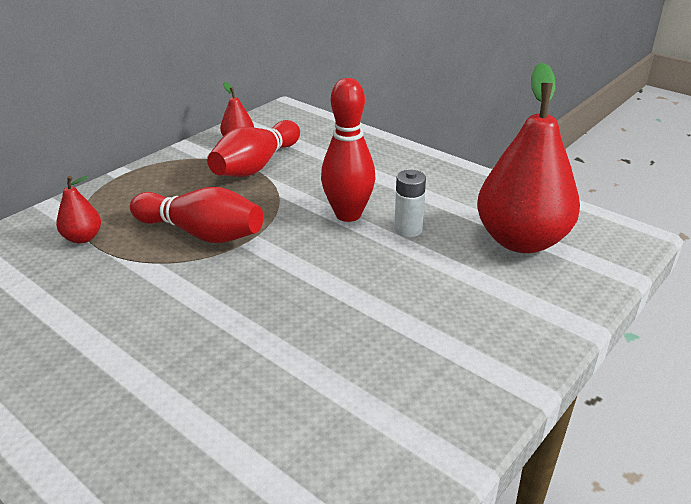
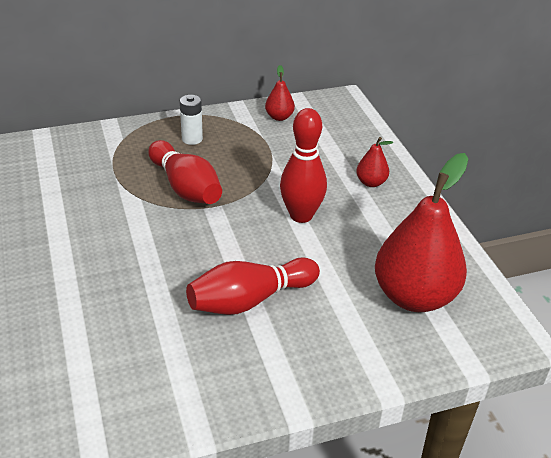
camera: 30 degrees right, 5 degrees up
red pear [56,176,101,244] -> red pear moved to [356,137,393,187]
red bowling pin [207,120,300,177] -> red bowling pin moved to [186,258,320,315]
white battery [394,170,426,237] -> white battery moved to [180,95,203,145]

